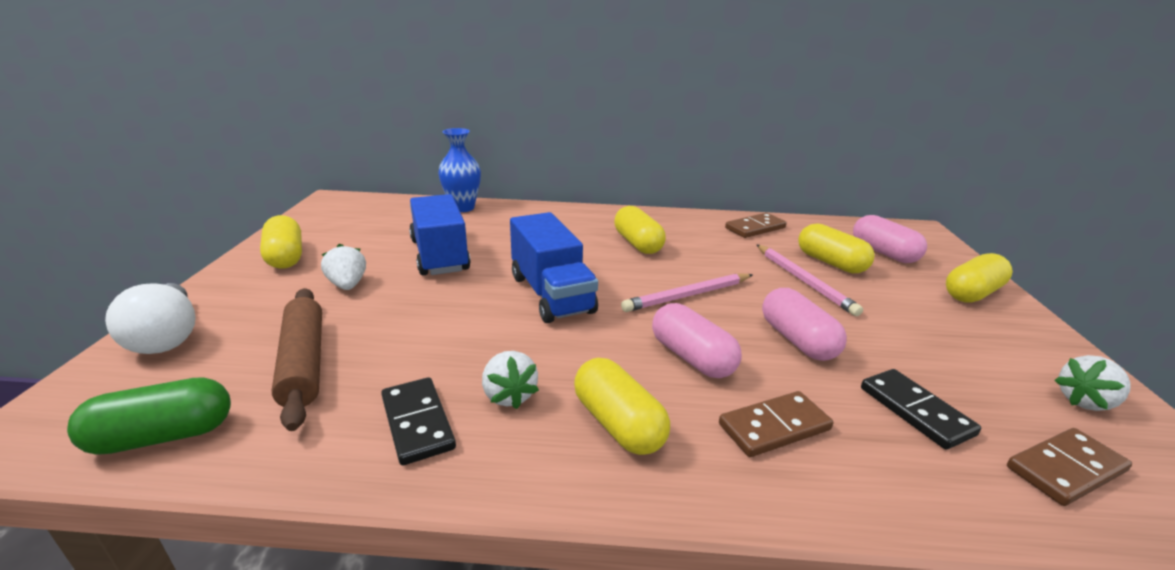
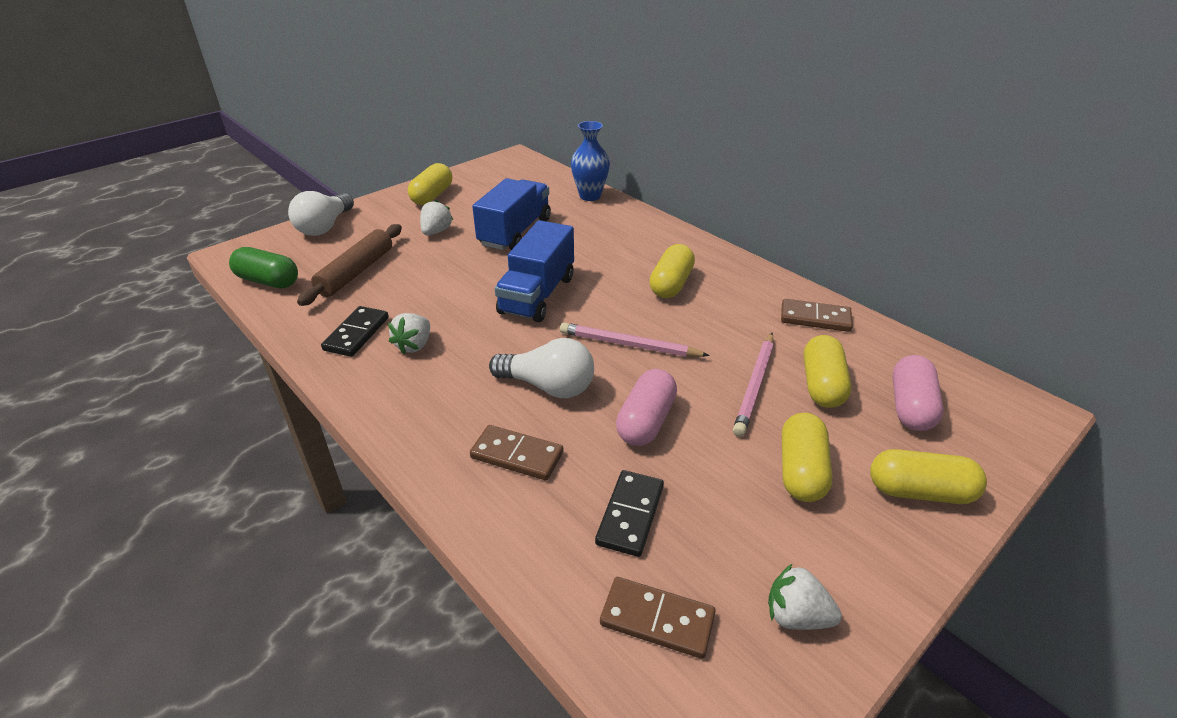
camera: 45 degrees right, 10 degrees up
yellow capsule [574,358,670,455] -> yellow capsule moved to [782,413,833,502]
pink capsule [652,303,742,378] -> white light bulb [489,338,594,398]

